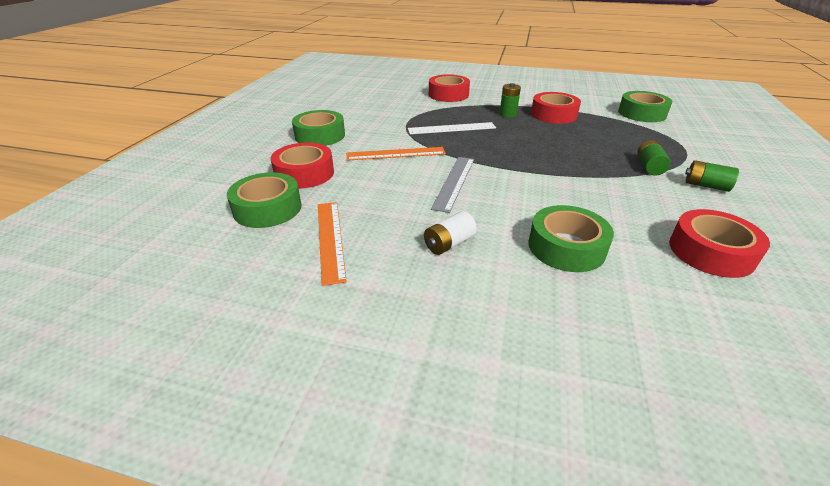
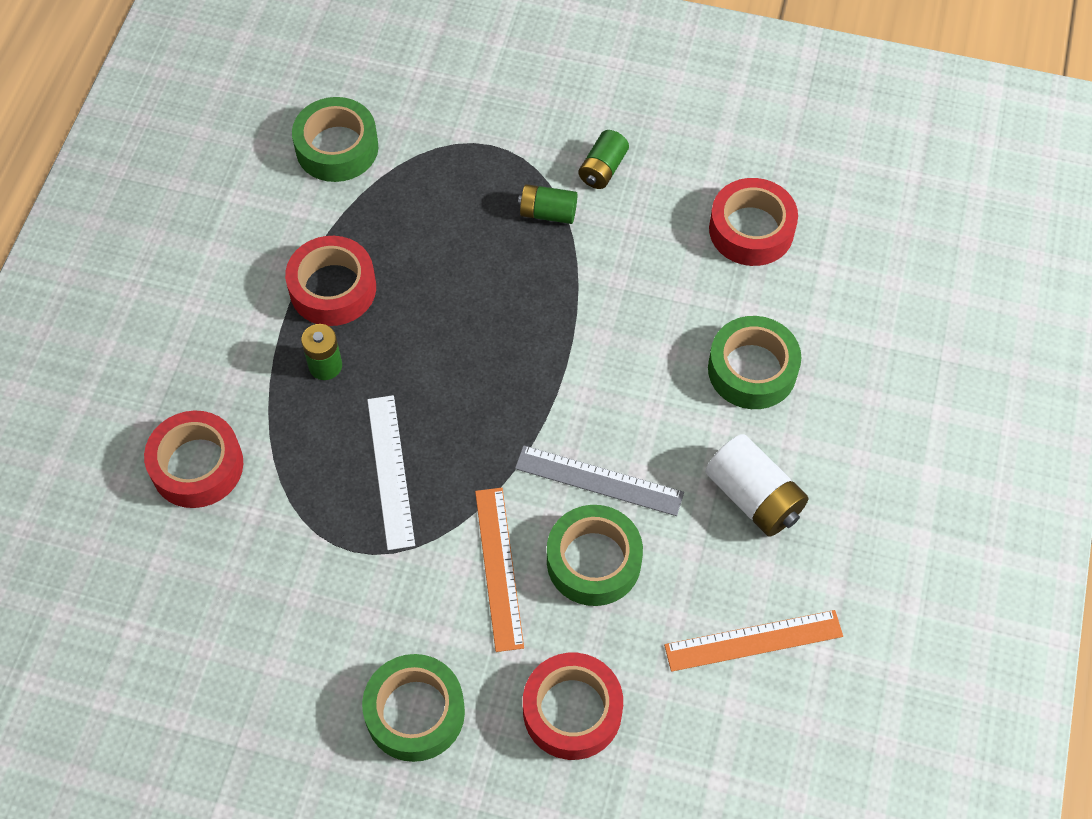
camera: 90 degrees left, 25 degrees up
green tape [227,172,302,228] -> green tape moved to [547,505,643,606]
white battery [424,211,477,255] -> white battery [705,434,808,537], size x1.57

